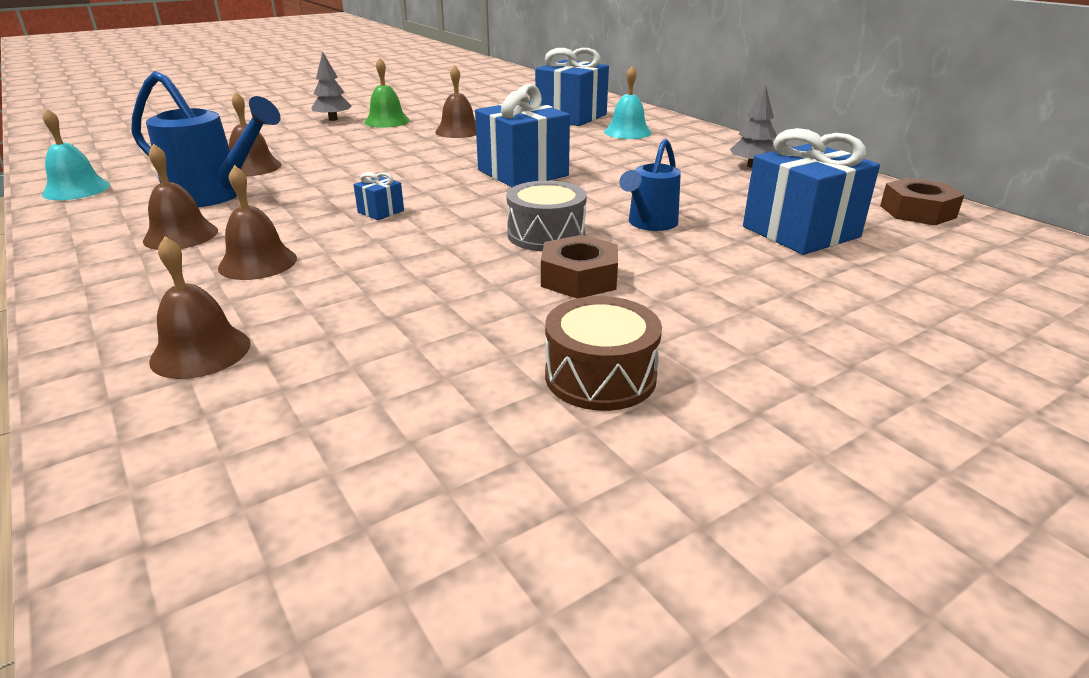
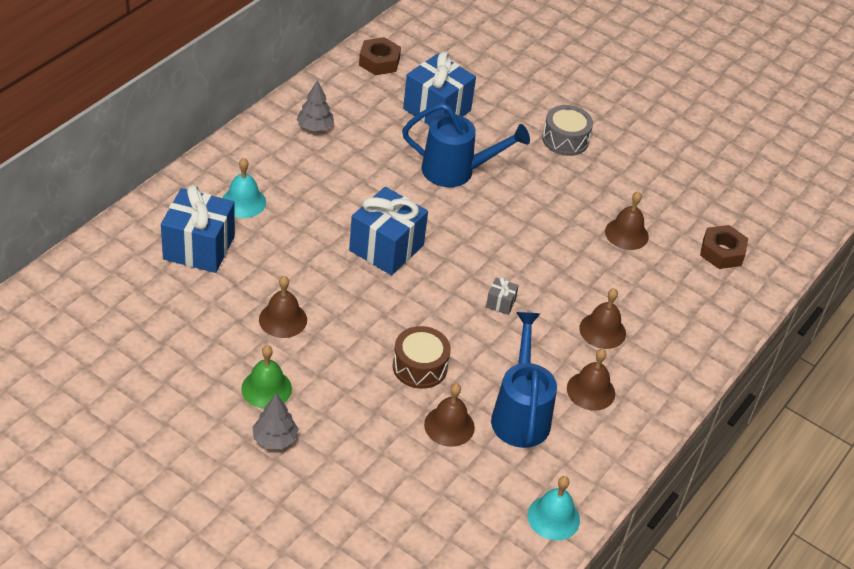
camera: 115 degrees left, 15 degrees up
brown bell [149,237,251,379] -> brown bell moved to [605,191,649,250]
blue gift [354,172,404,220] -> grey gift [486,277,519,315]
grey drum [506,181,587,251] -> grey drum moved to [542,105,593,156]
brown nut [541,235,618,298] -> brown nut moved to [700,225,748,269]
brown drum [545,296,662,411] -> brown drum moved to [393,326,451,389]
blue watering can [619,139,681,231] -> blue watering can [402,103,530,187], size x1.60

